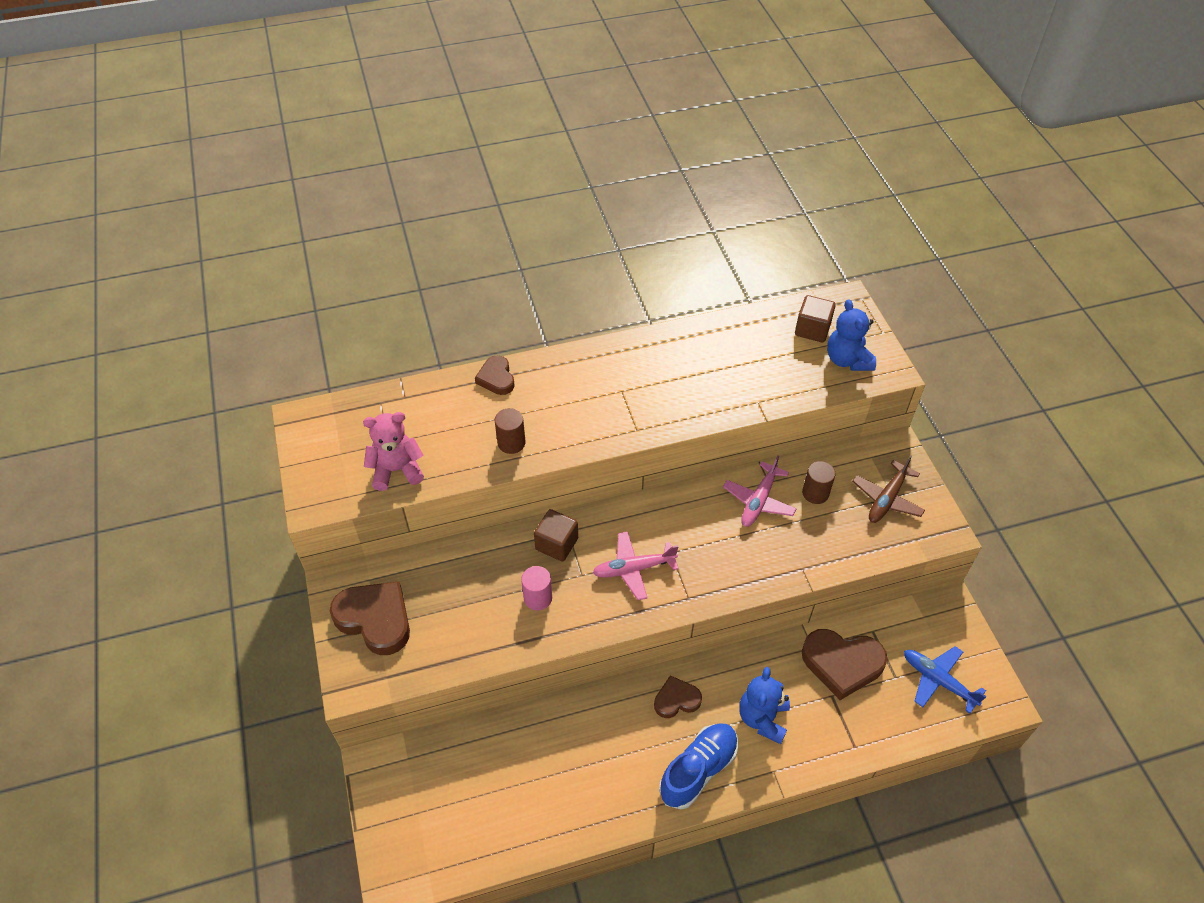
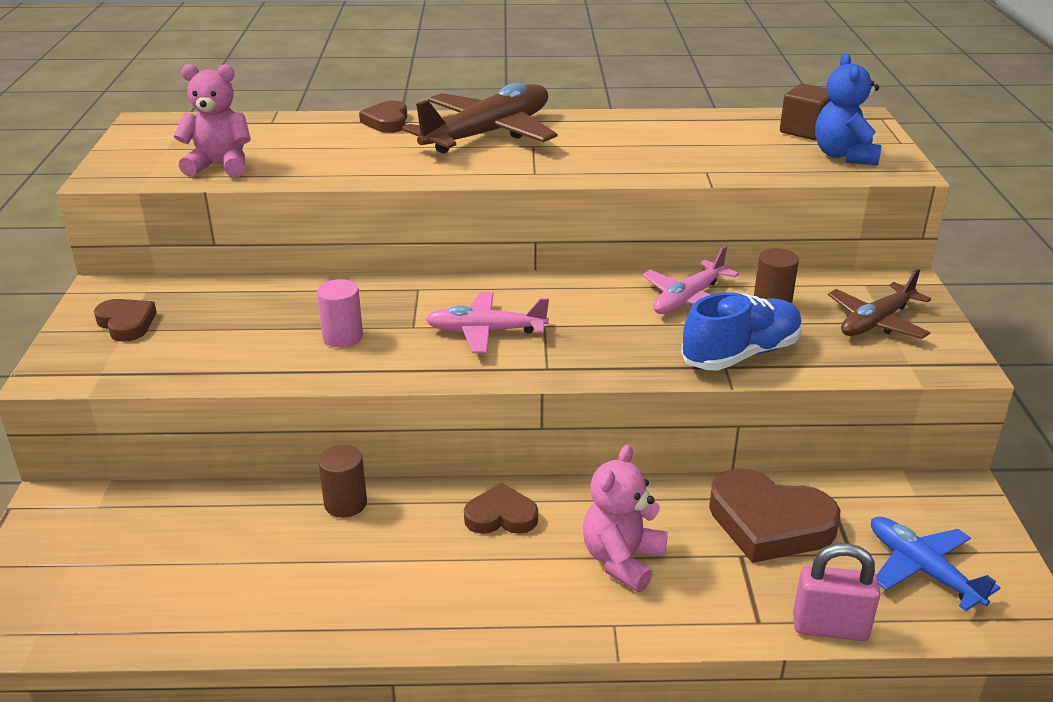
camera: 15 degrees right, 20 degrees down
brown heart [330,582,410,655] -> brown heart [94,299,157,342], size x0.58
brown cylinder [495,408,526,454] -> brown cylinder moved to [318,445,367,518]
brown cube [534,509,578,562] -> none
blue shoe [659,724,738,810] -> blue shoe moved to [681,292,802,370]
blue teddy bear [739,667,790,744] -> pink teddy bear [583,444,668,592]
none -> brown plane [402,83,557,153]
none -> pink padlock [793,543,880,641]

